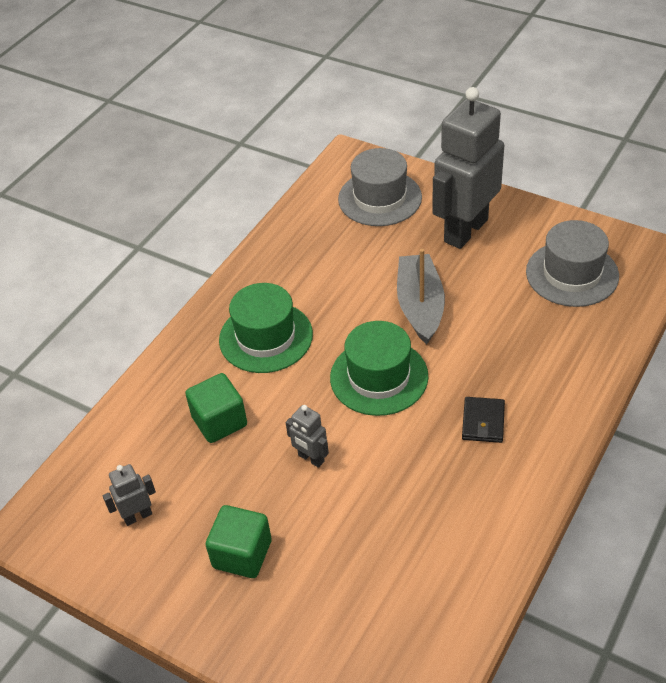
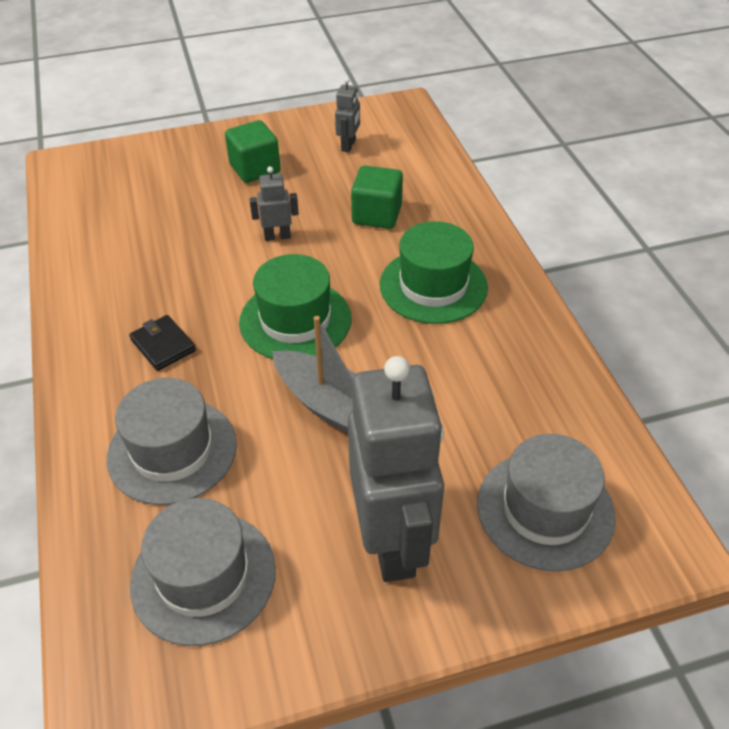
camera: 130 degrees right, 0 degrees up
none -> grey hat [107,378,237,505]

